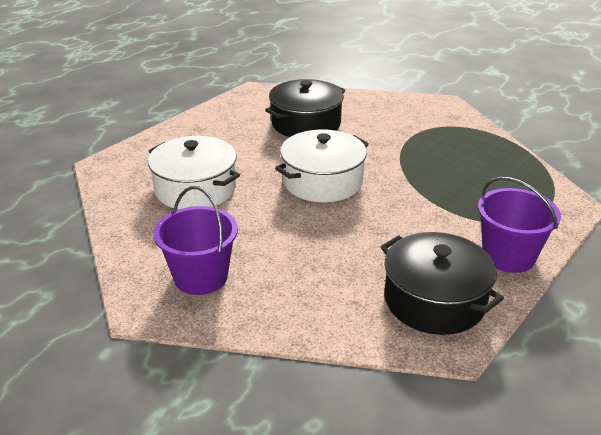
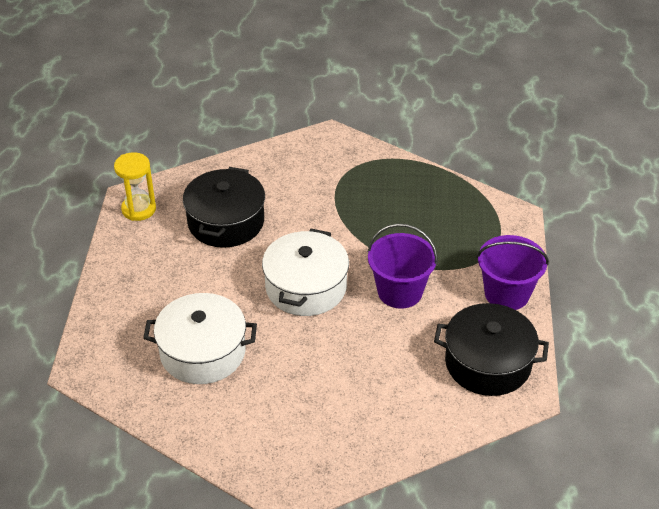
camera: 35 degrees left, 10 degrees up
purple bucket [154,186,238,295] -> purple bucket moved to [368,224,437,309]
none -> yellow hourglass [114,152,156,221]

